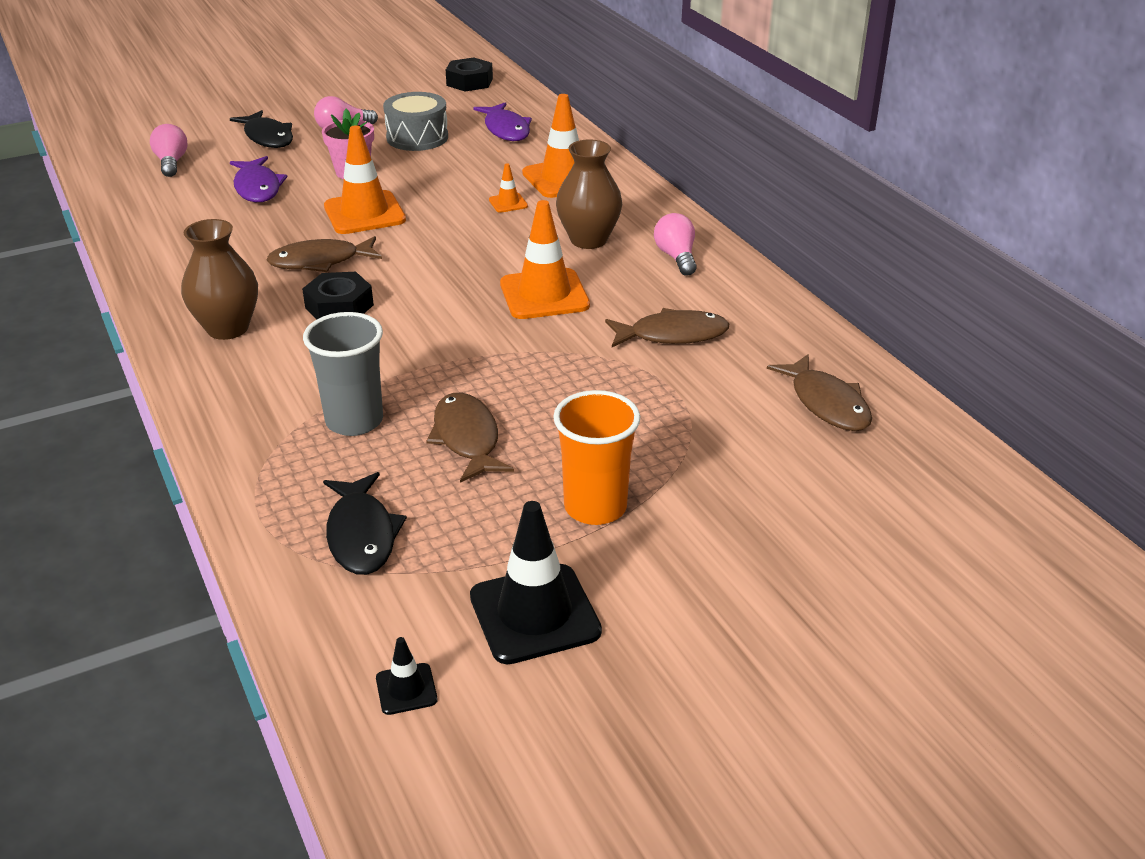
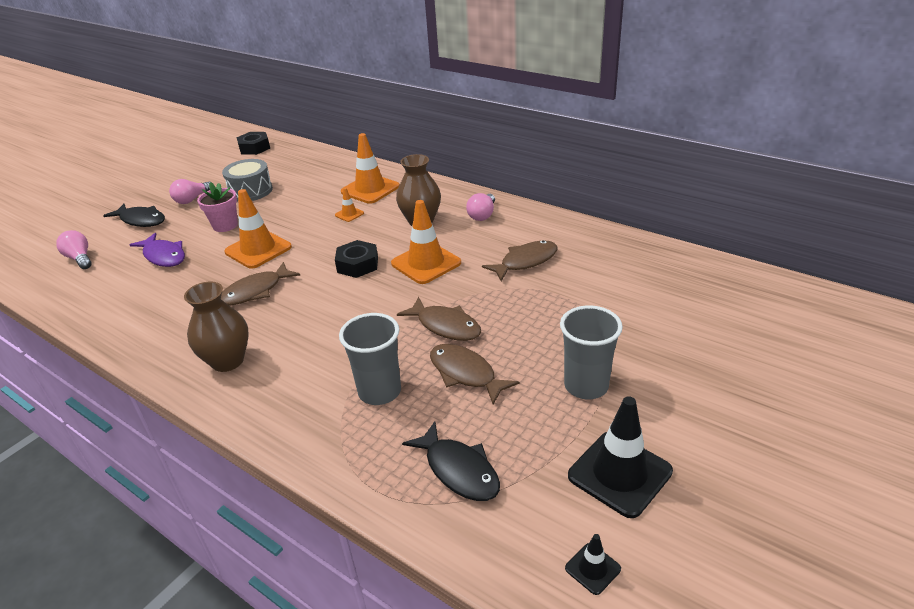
camera: 25 degrees left, 0 degrees up
black nut [302,272,374,319] -> black nut moved to [335,240,378,278]
purple fish [473,102,532,141] -> none
orange cup [553,390,640,525] -> grey cup [560,305,623,399]
pink light bulb [654,213,697,276] -> pink light bulb turned 120 degrees counterclockwise [466,193,495,221]
brown fish [767,354,872,431] -> brown fish moved to [397,297,481,341]

